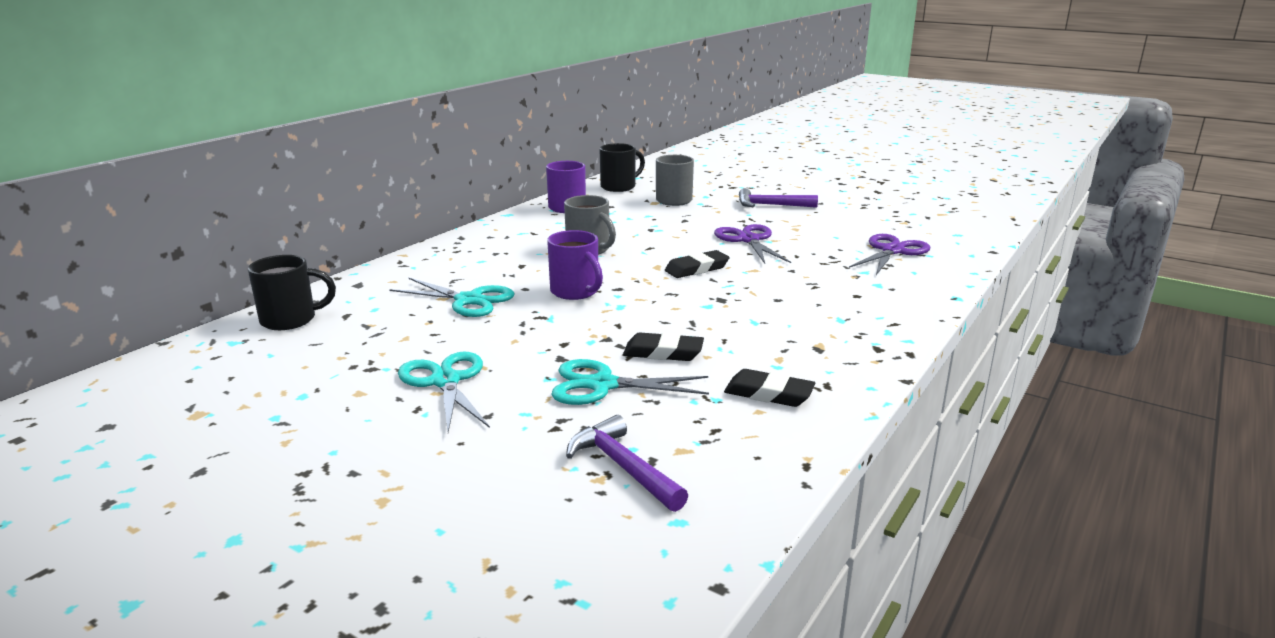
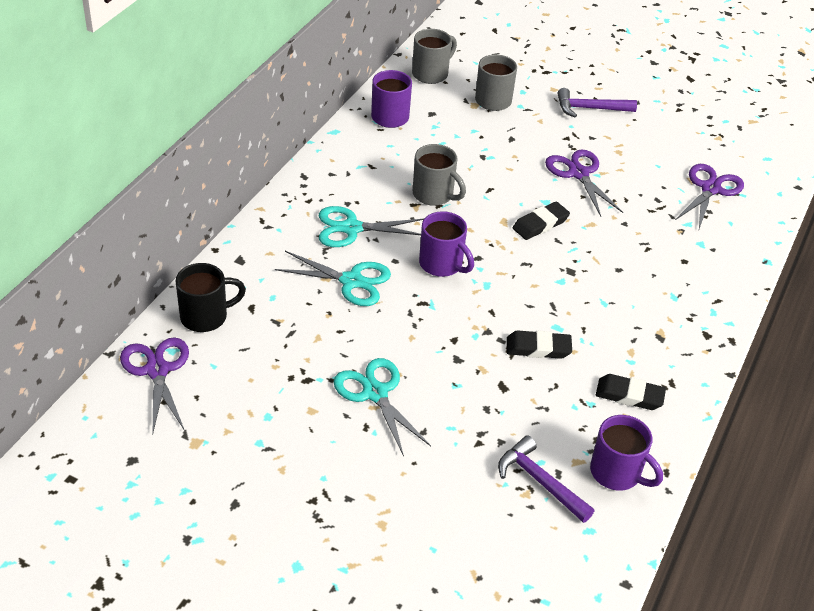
camera: 10 degrees left, 20 degrees up
turquoise scissors [551,359,709,405] -> turquoise scissors moved to [319,206,424,247]
black mug [599,143,645,192] -> grey mug [412,29,457,84]
none -> purple scissors [120,337,189,432]
none -> purple mug [590,415,663,491]

